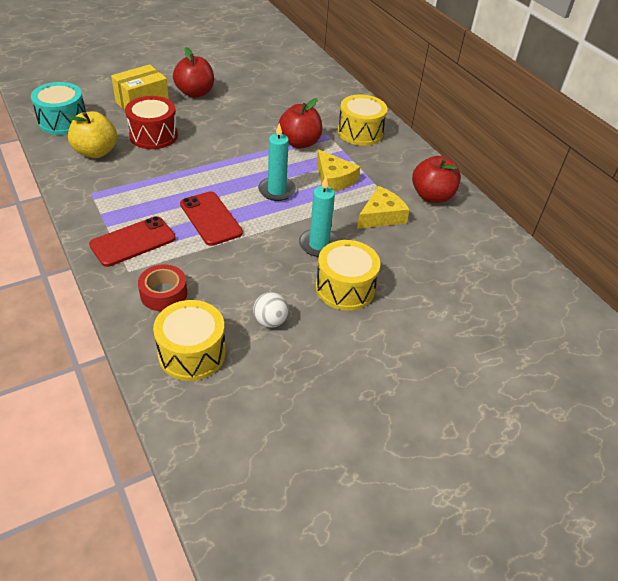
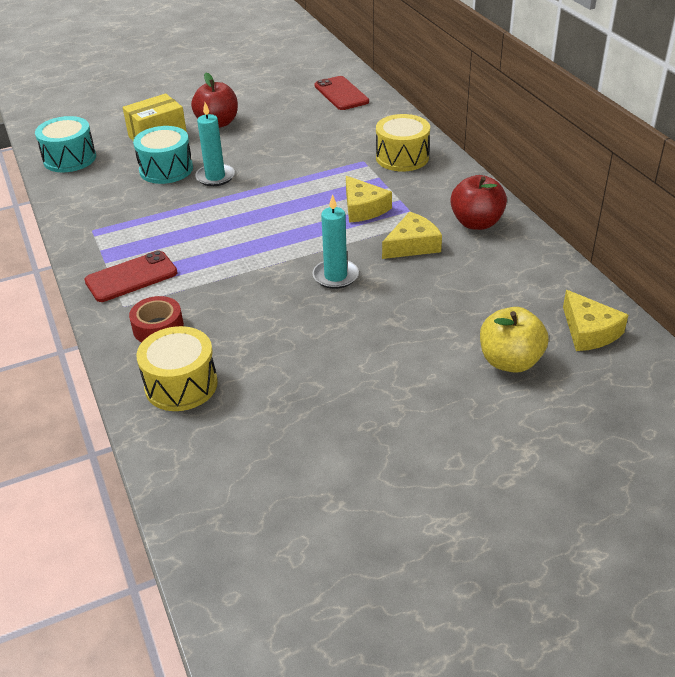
camera: 10 degrees right, 5 degrees down
yellow apple [68,111,117,158] -> yellow apple moved to [480,307,548,373]
red drum [125,96,178,149] -> turquoise drum [133,126,193,184]
red phone [180,191,243,246] -> red phone moved to [314,76,369,110]
white ball [253,292,289,328] -> none
turquoise candle [258,123,296,201] -> turquoise candle moved to [195,103,235,186]
red apple [278,98,322,149] -> none
yellow drum [316,240,380,310] -> none
none -> yellow cheese [563,290,628,351]

